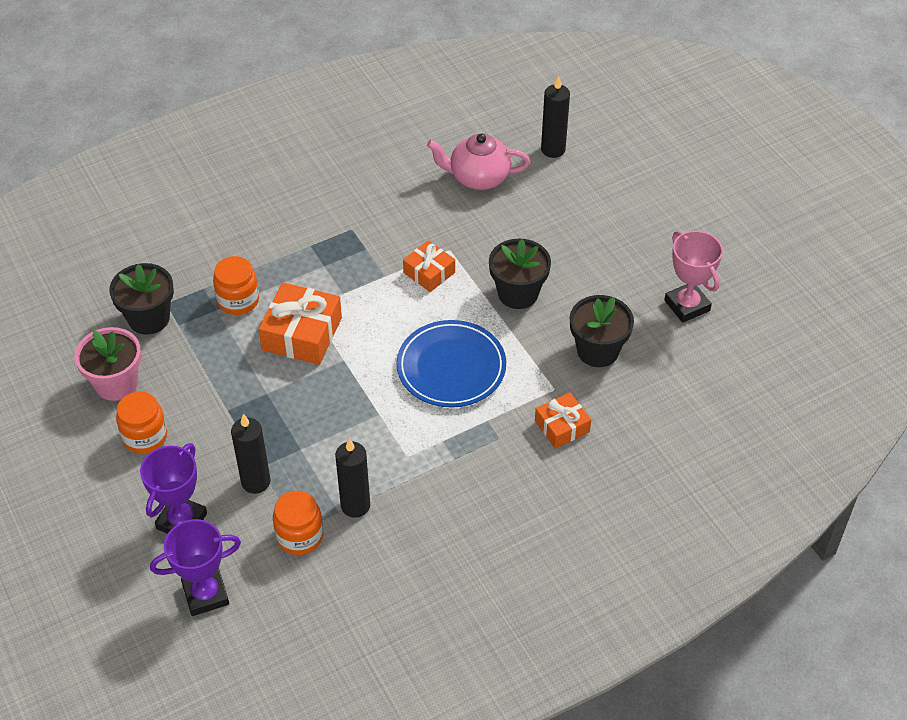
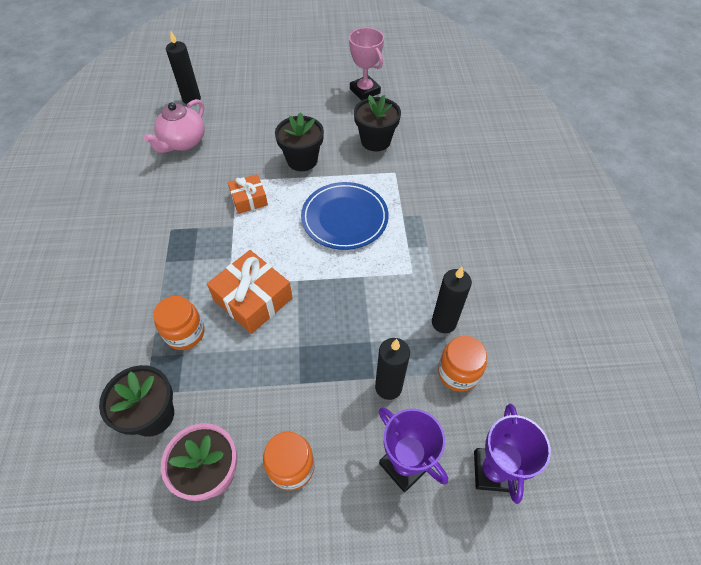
camera: 65 degrees left, 5 degrees up
orange gift [535,392,591,448] -> none
pink trophy [664,231,723,323] -> pink trophy turned 60 degrees clockwise [349,28,384,101]

